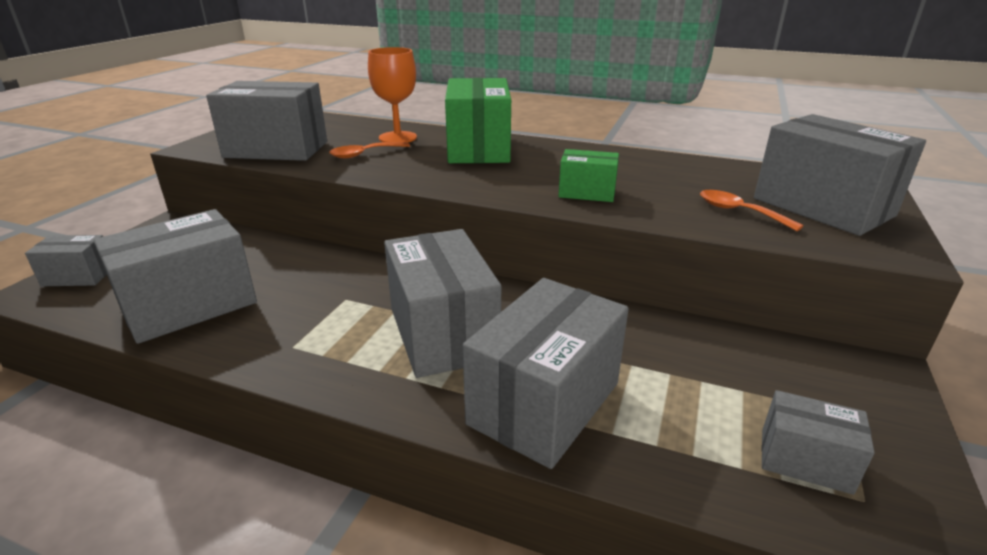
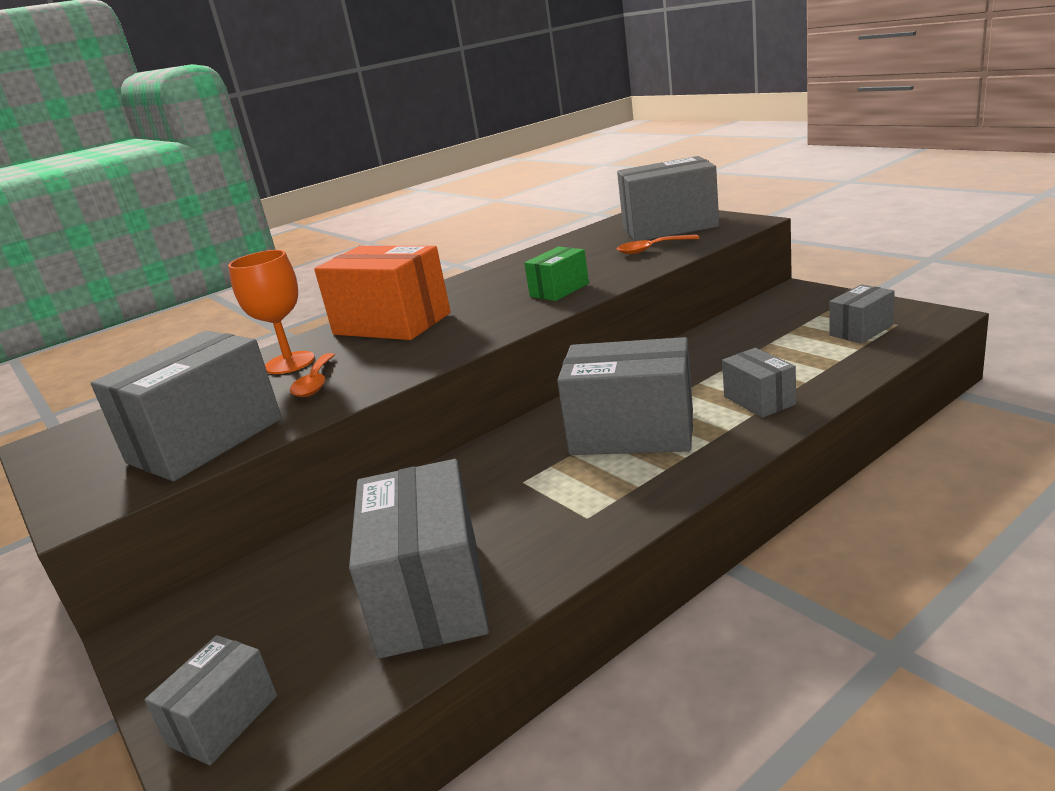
camera: 55 degrees left, 5 degrees down
green box [445,78,511,163] -> orange box [314,246,451,340]
grey box [463,278,629,469] -> grey box [722,348,796,418], size x0.52

